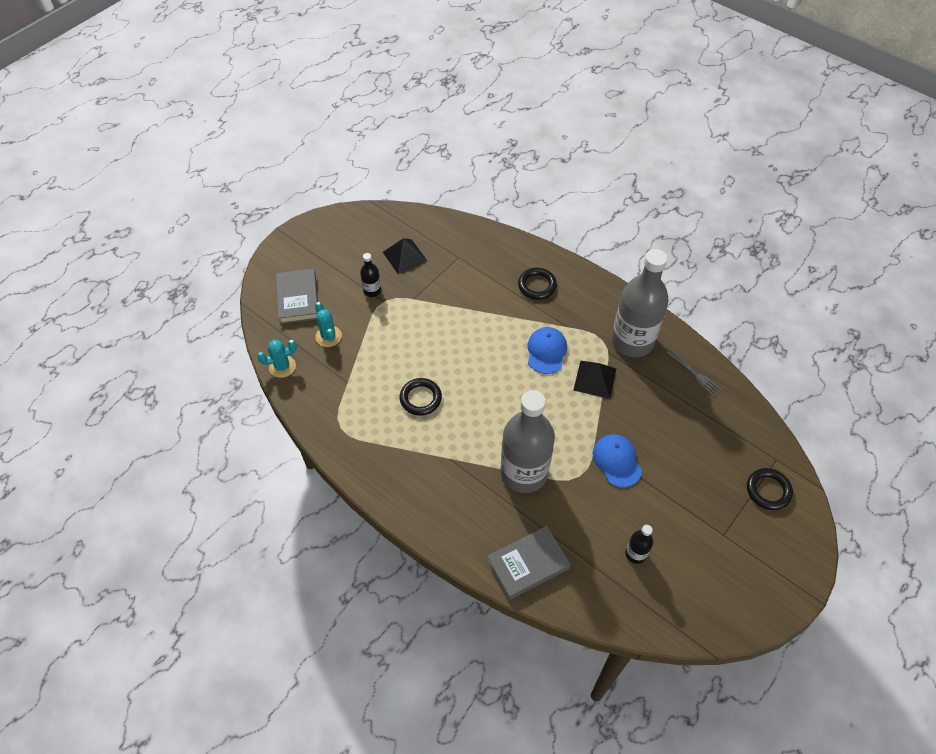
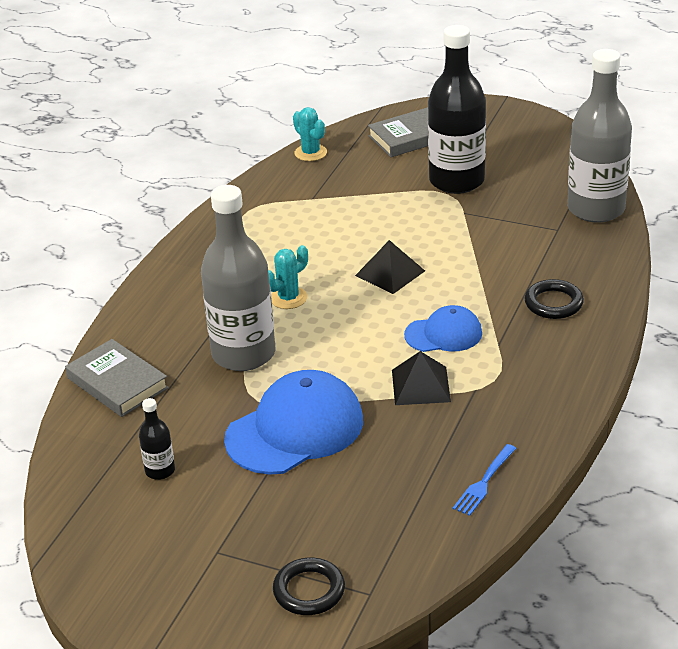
camera: 75 degrees right, 20 degrees down
turquoise cactus [315,302,342,347] -> turquoise cactus moved to [268,245,308,309]
black bottle [360,253,381,297] -> black bottle [428,25,486,194], size x2.32
black pyramid [383,238,427,274] -> black pyramid moved to [355,240,425,294]
black ring [400,378,442,416] -> none
blue cap [593,434,642,487] -> blue cap [224,370,363,475], size x1.74
grey bottle [611,249,669,357] -> grey bottle moved to [567,49,632,223]
grey fork [666,349,722,397] -> blue fork [453,444,517,516]

